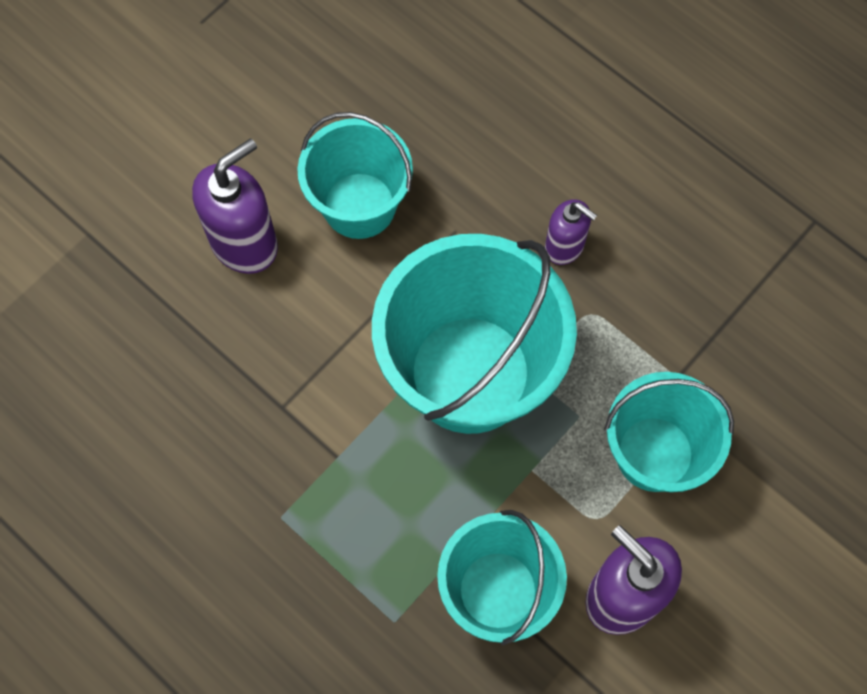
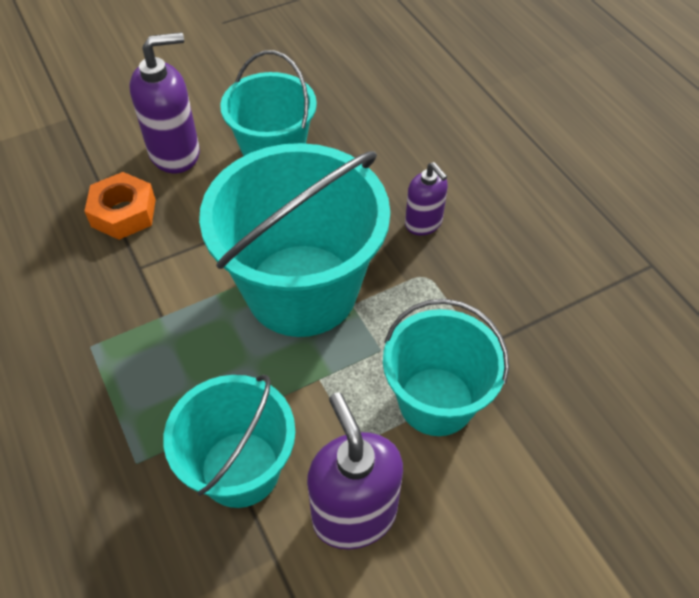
camera: 20 degrees right, 15 degrees down
none -> orange nut [84,172,156,240]

